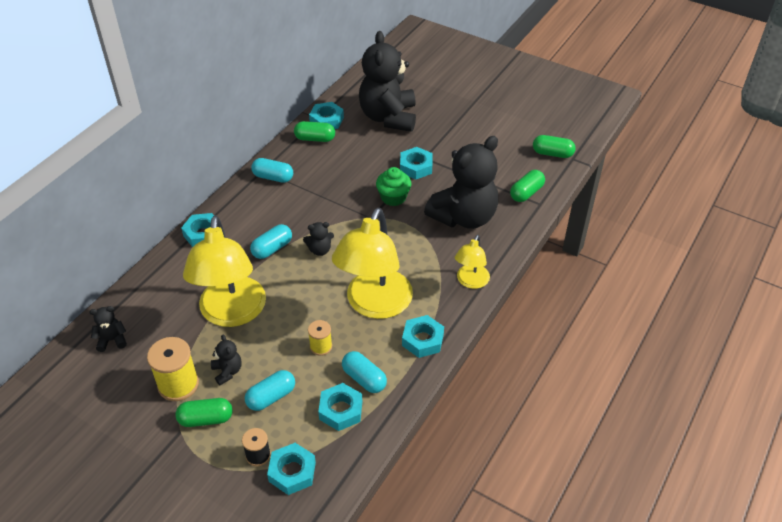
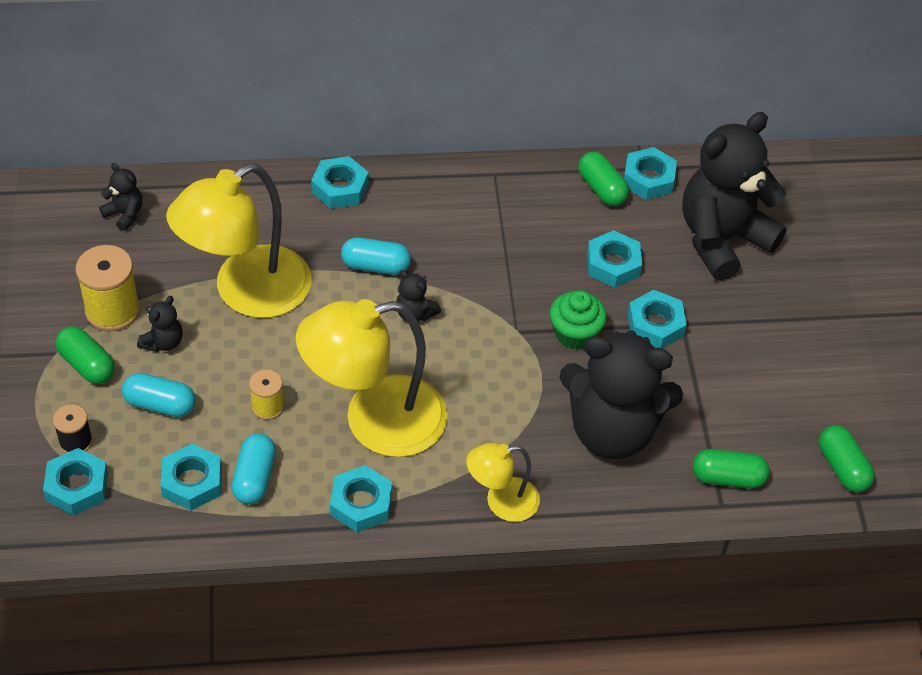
camera: 50 degrees right, 5 degrees up
turquoise capsule [251,158,293,183] -> none
none -> turquoise nut [587,230,642,288]

